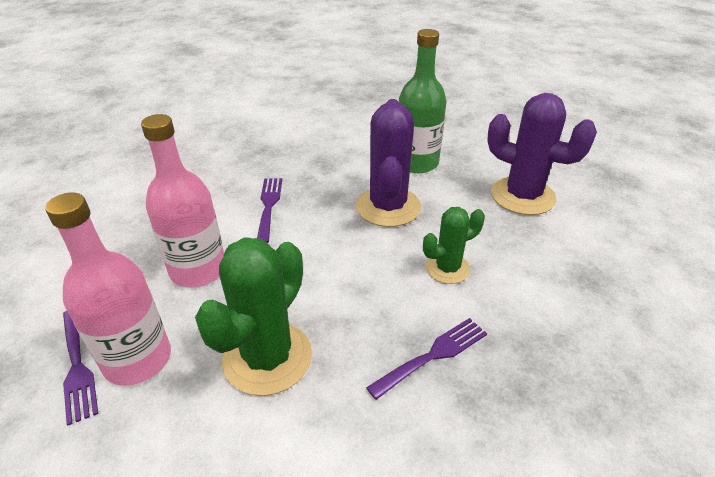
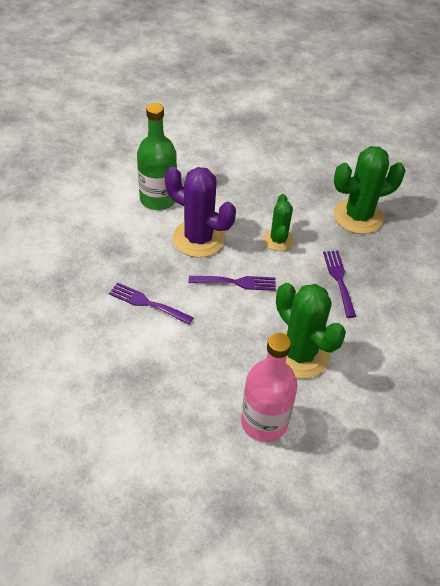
camera: 65 degrees left, 10 degrees up
purple fork [63,311,98,426] -> purple fork moved to [189,276,276,291]
pink bottle [141,114,224,288] -> none
purple cactus [487,93,597,215] -> none
none -> green cactus [334,146,406,234]

